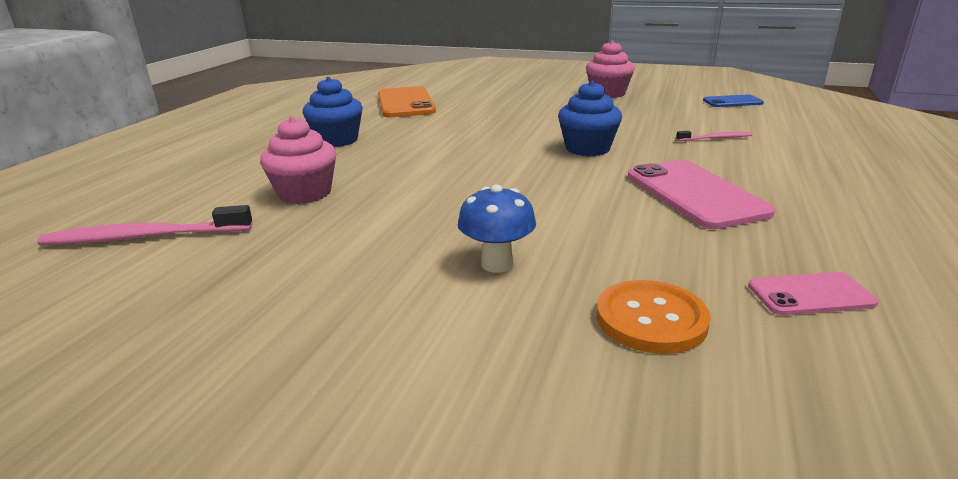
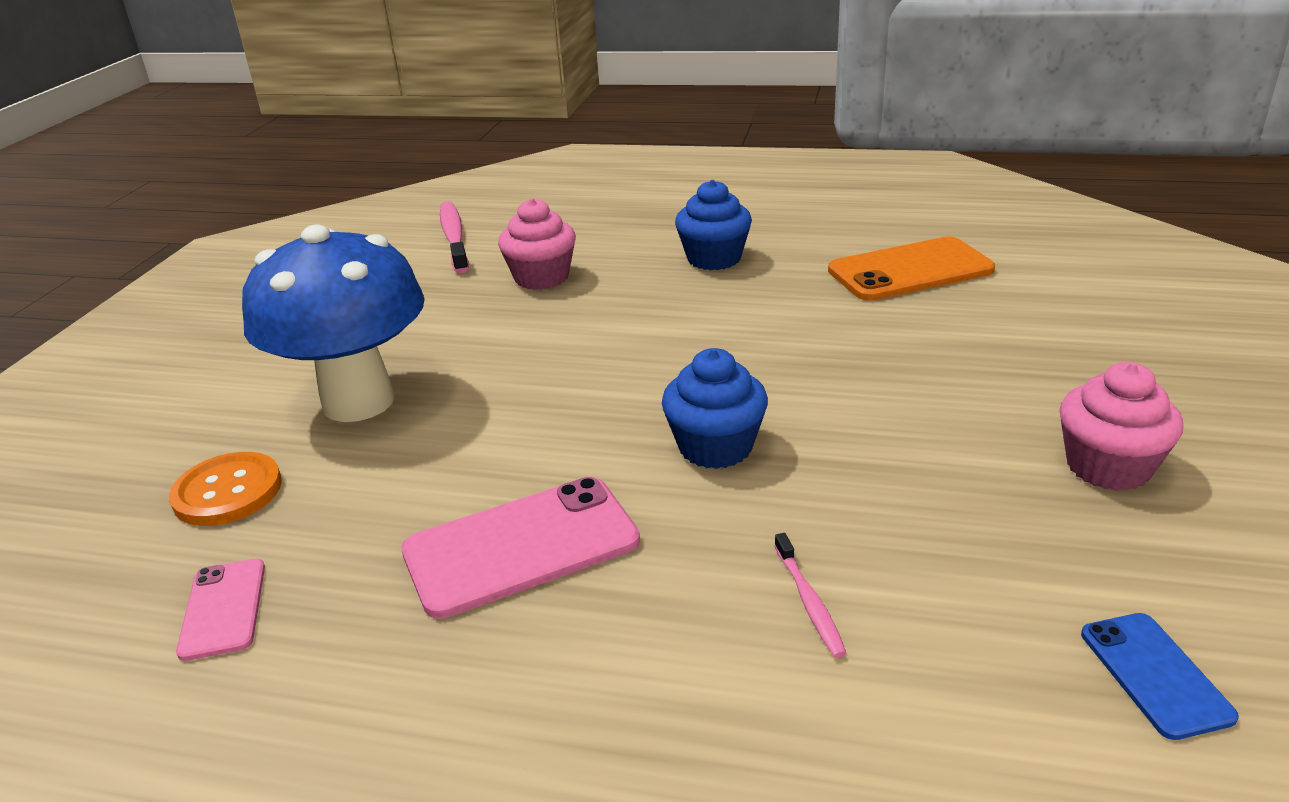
camera: 85 degrees right, 5 degrees up
blue mushroom [458,185,536,273] -> blue mushroom [242,225,425,422], size x2.20

